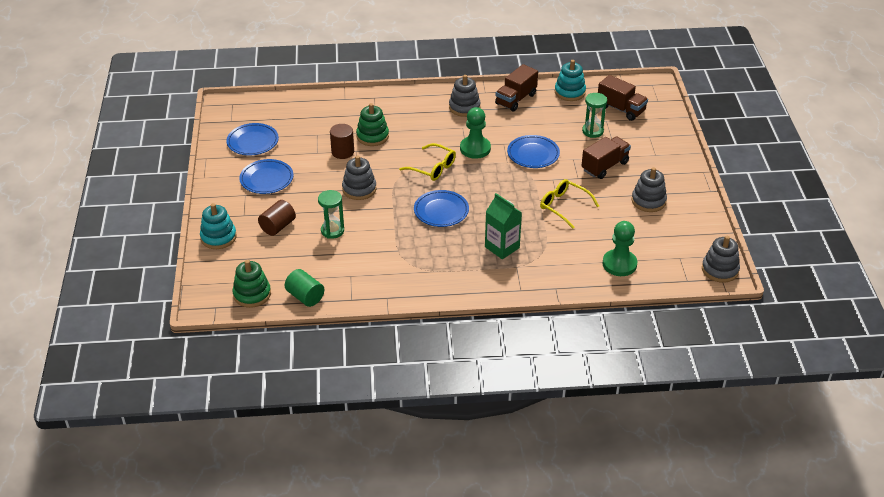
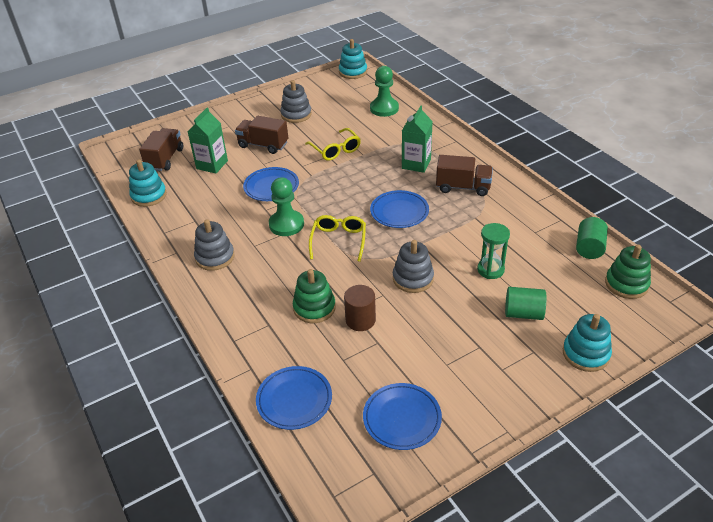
camera: 115 degrees left, 0 degrees up
blue plate [239,159,293,194] -> blue plate moved to [256,366,332,430]
brown cylinder [258,200,296,236] -> green cylinder [505,287,546,320]
brown truck [495,64,538,111] -> brown truck moved to [436,155,493,196]
yellow glasses [540,179,599,229] -> yellow glasses turned 45 degrees counterclockwise [305,128,361,161]
green hourglass [582,93,607,138] -> green carton [187,108,228,173]
grey stacking toy [702,236,740,283] -> turquoise stacking toy [339,39,367,79]

